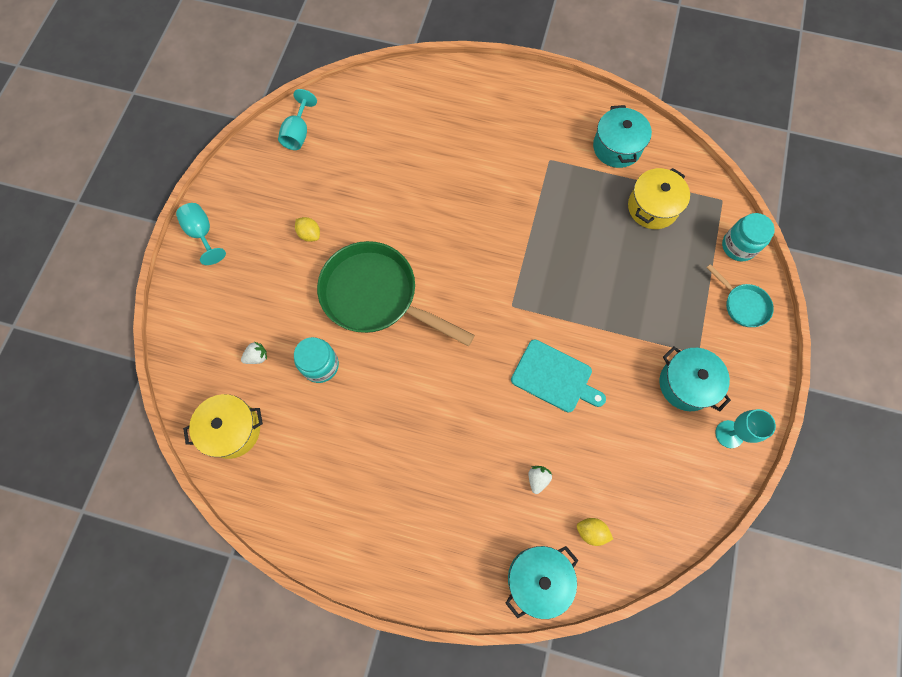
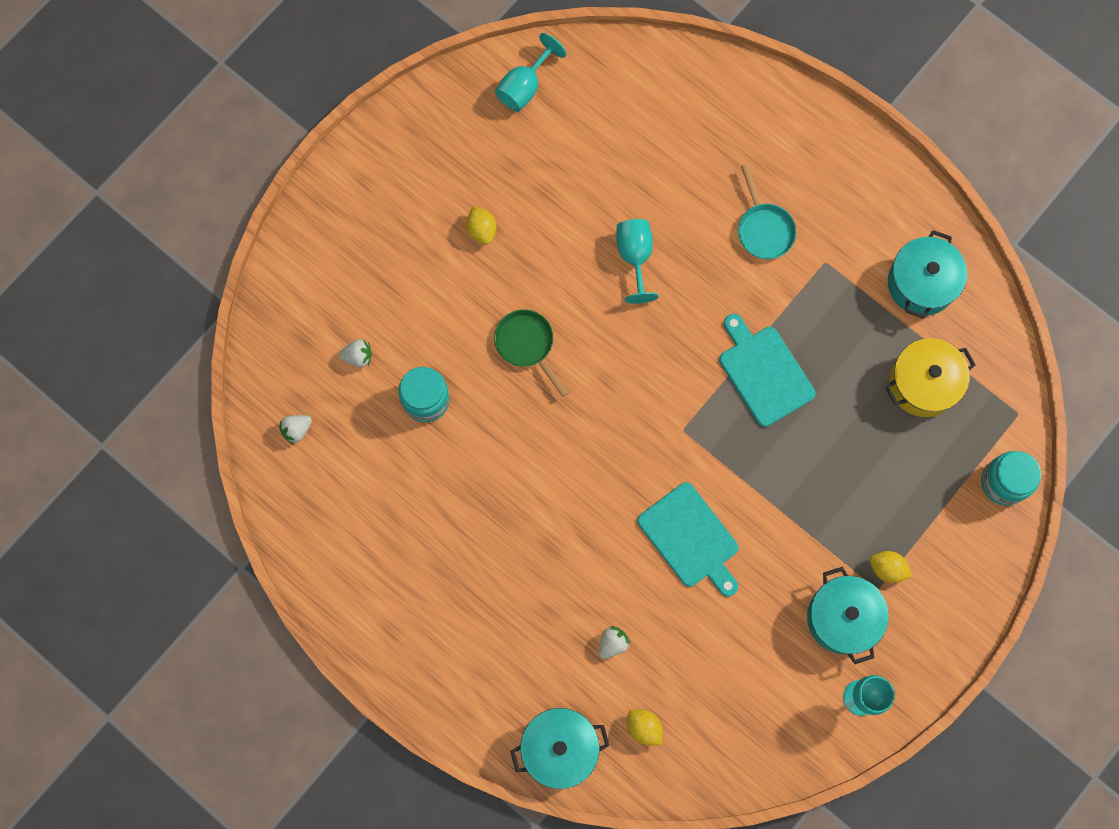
camera: 25 degrees right, 5 degrees up
turquoise goblet [176,203,226,265] -> turquoise goblet moved to [616,219,659,304]
yellow pot [183,394,263,459] -> white strawberry [279,415,312,444]
green pan [317,241,475,346] -> green pan [494,310,569,397], size x0.47
turquoise pan [706,264,774,327] -> turquoise pan moved to [738,164,796,259]
none -> turquoise cutting board [719,314,816,427]
none -> yellow lemon [870,551,912,583]

